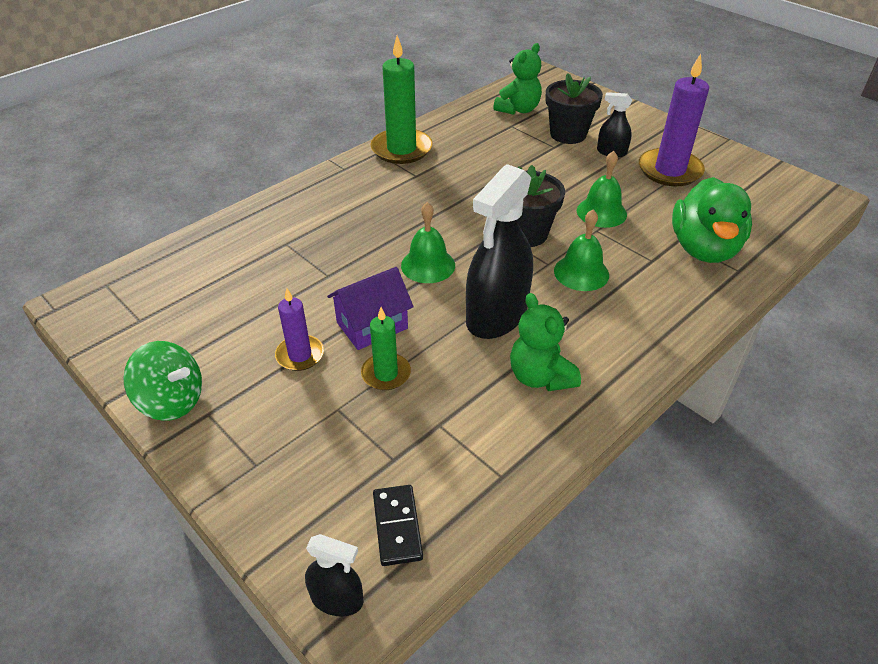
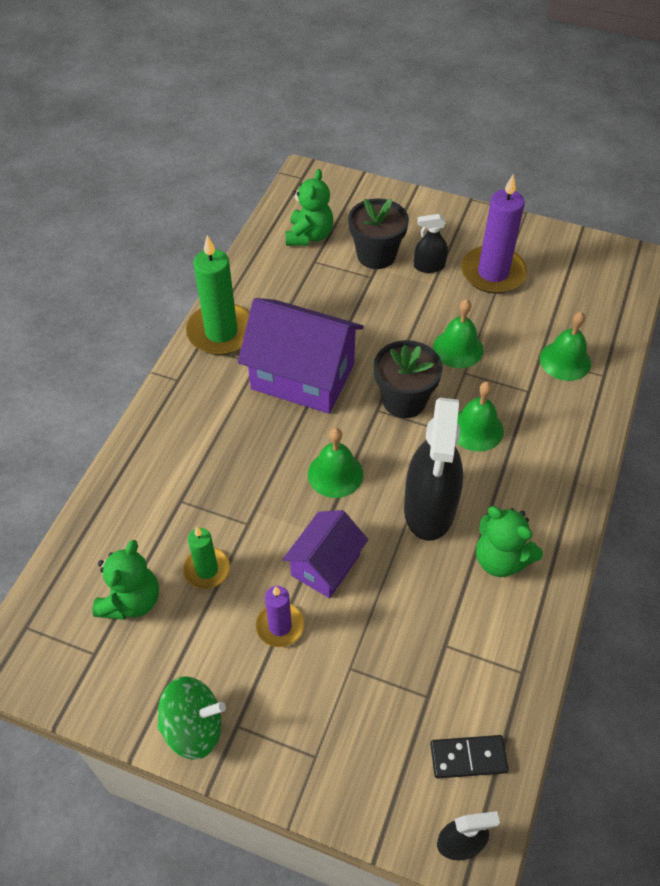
camera: 25 degrees left, 10 degrees up
green candle [361,307,411,390] -> green candle moved to [183,527,230,589]
black domino [373,485,423,566] -> black domino turned 60 degrees counterclockwise [430,735,509,778]
green duck [672,177,752,263] -> green bell [540,312,591,381]
none -> green teddy bear [92,540,159,620]
none -> purple house [238,298,364,414]

